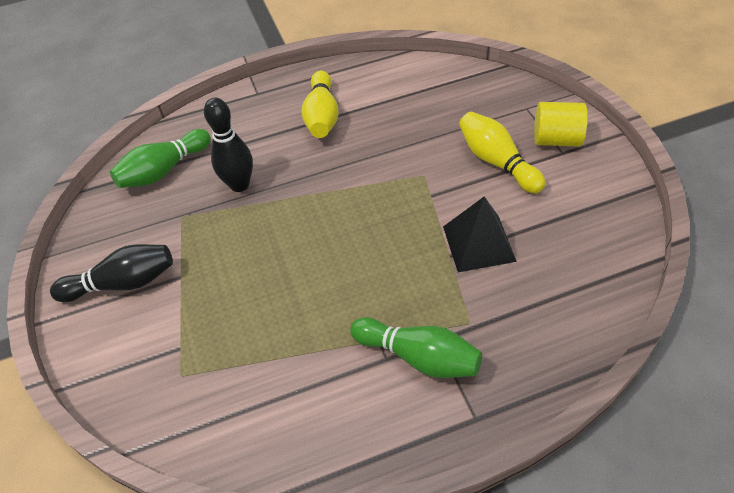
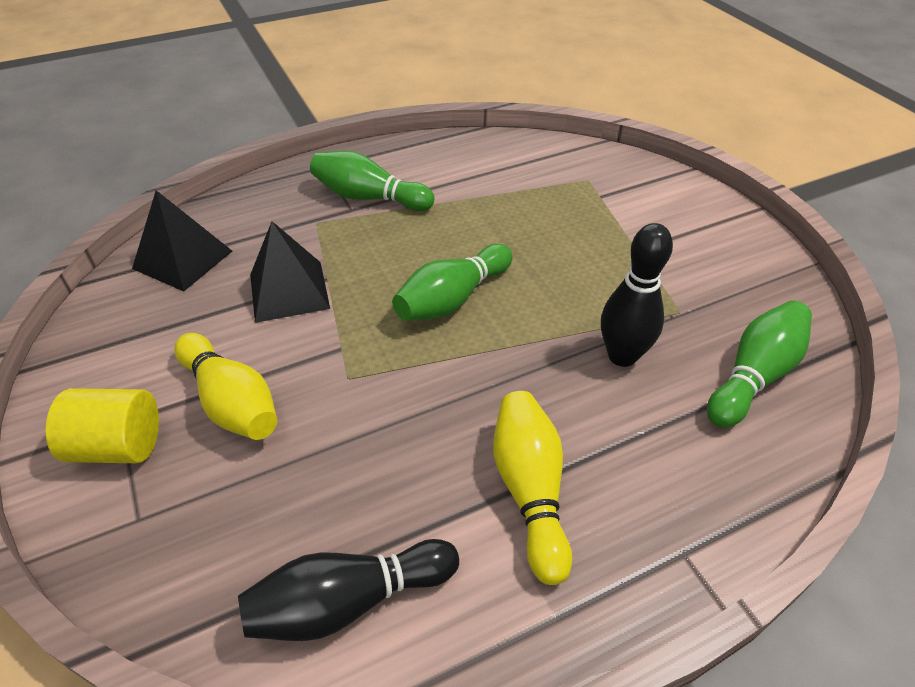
camera: 170 degrees right, 5 degrees down
black bowling pin [50,244,173,302] -> black bowling pin moved to [238,539,459,641]
none -> black pyramid [132,190,232,291]
none -> green bowling pin [392,244,513,321]

